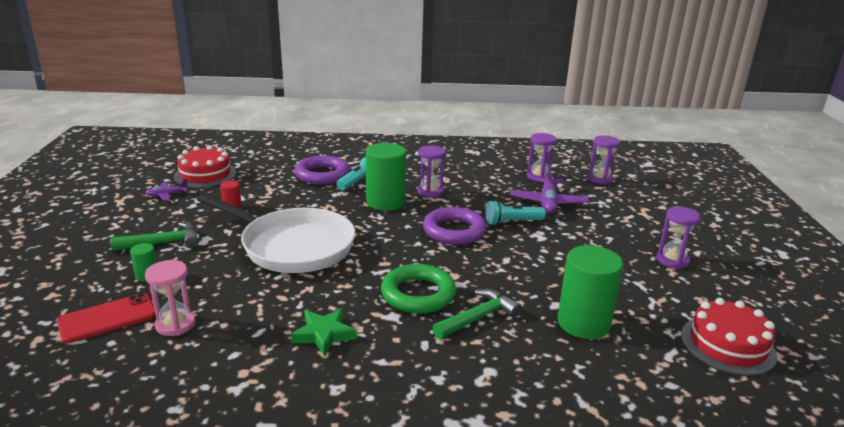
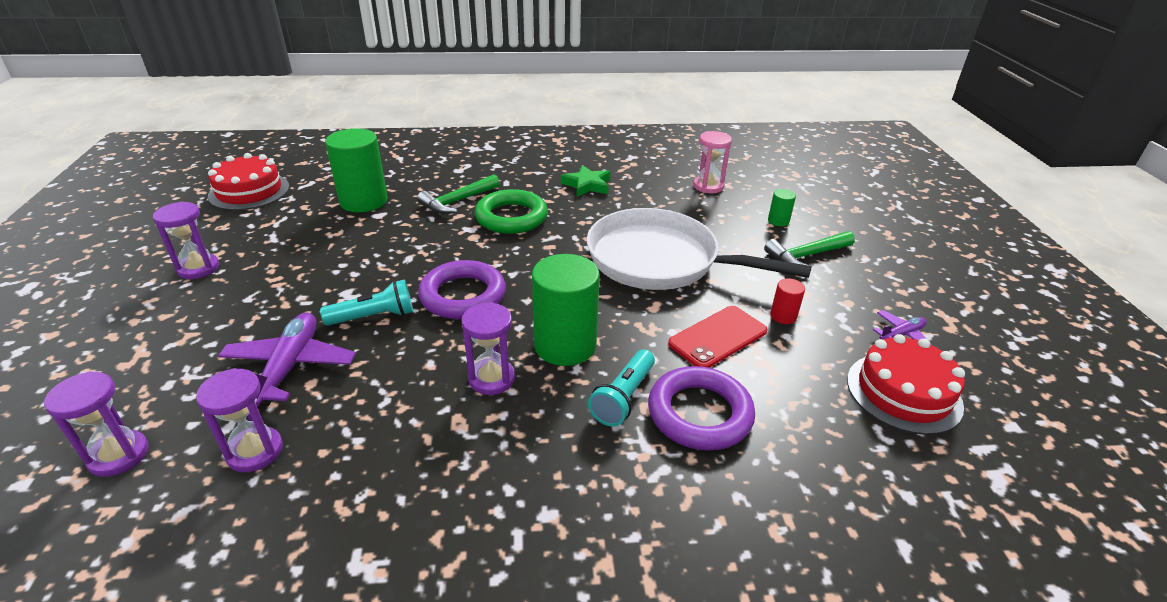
camera: 175 degrees right, 10 degrees up
red phone [57,293,156,343] -> red phone moved to [668,306,767,368]

